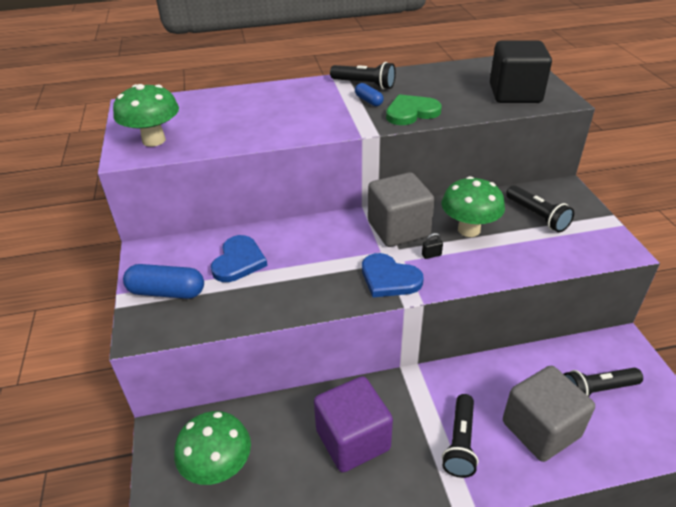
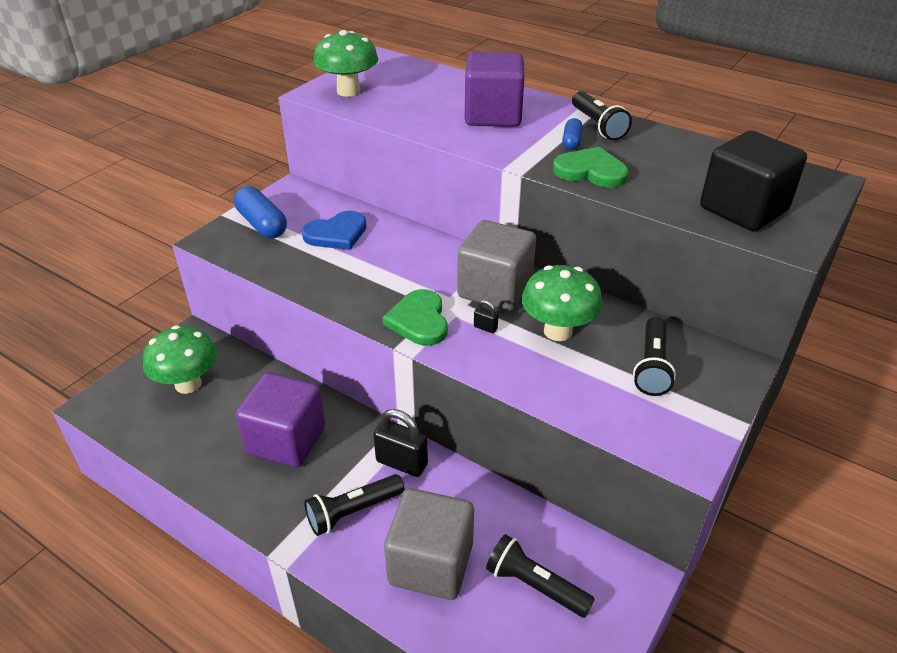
camera: 45 degrees right, 0 degrees up
blue heart [362,253,424,297] -> green heart [382,289,448,346]
none -> black padlock [373,409,428,477]
none -> purple cube [465,52,525,127]

